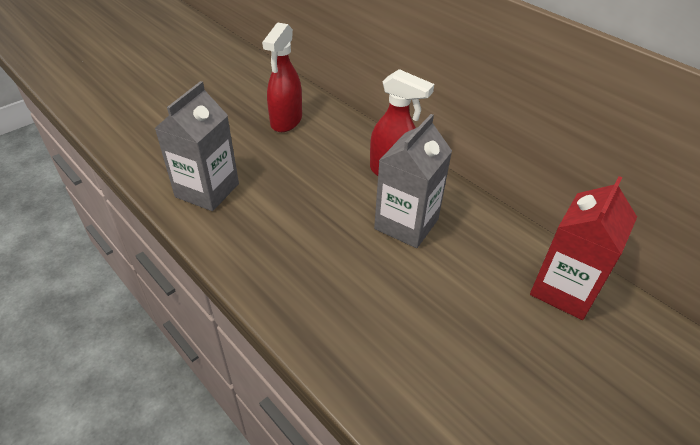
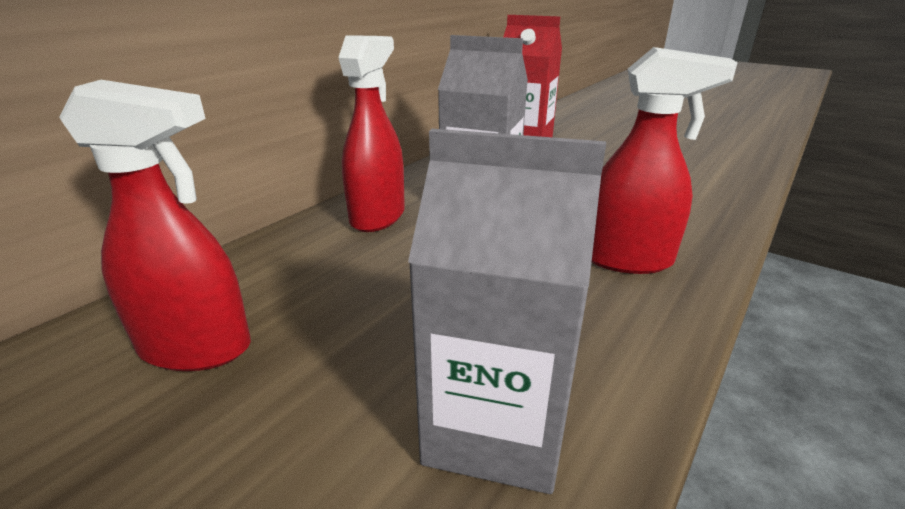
camera: 100 degrees left, 15 degrees down
none -> red spray bottle [592,47,738,274]

